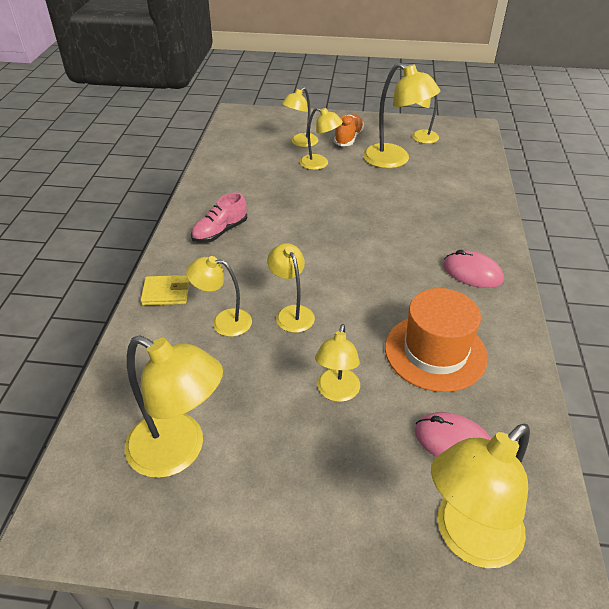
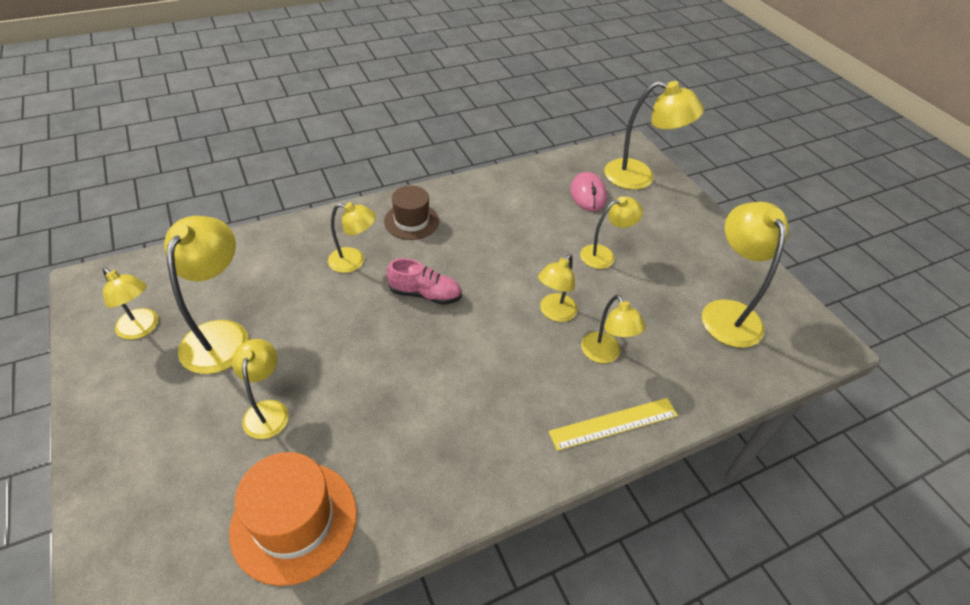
camera: 125 degrees left, 5 degrees up
yellow wallet [140,275,189,306] -> yellow ruler [548,398,678,451]
pink shoe [191,192,247,243] -> pink shoe moved to [387,258,462,305]
yellow lamp [282,87,318,147] -> yellow lamp moved to [328,202,376,273]
orange shoe [334,114,364,146] -> none
orange hat [385,288,488,392] -> orange hat moved to [229,452,357,586]
pink mouse [443,250,504,288] -> brown hat [384,185,439,240]

